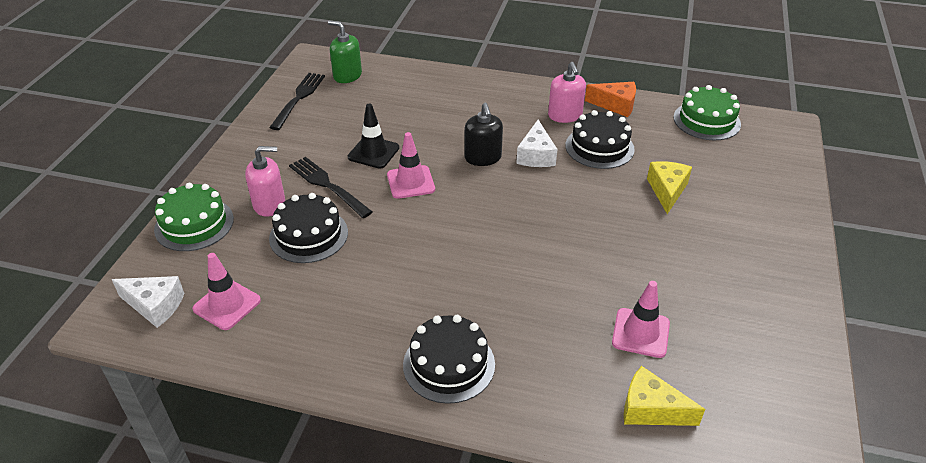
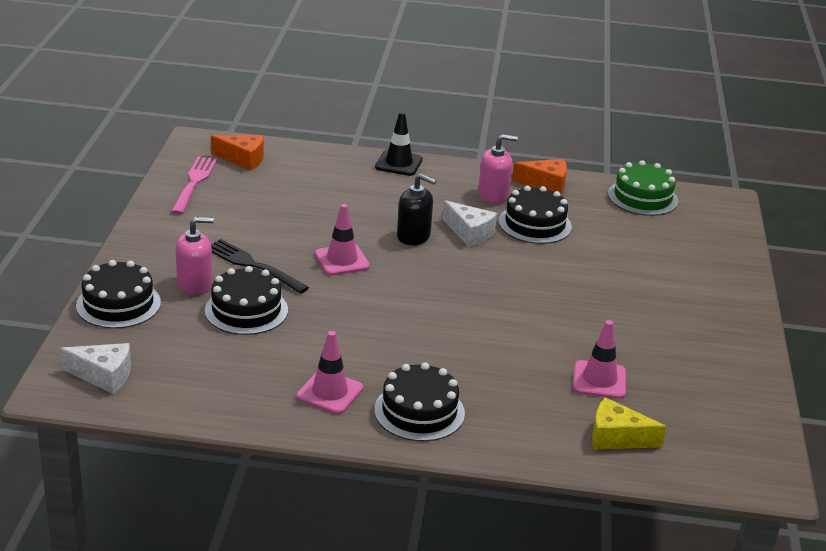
camera: 10 degrees left, 10 degrees down
green cake [154,183,234,251] -> black cake [76,260,161,328]
pink traffic cone [192,253,261,330] -> pink traffic cone moved to [296,331,363,414]
black fork [269,73,325,130] -> pink fork [171,156,217,215]
green soap dispenser [328,21,362,83] -> orange cheese [211,135,264,171]
black traffic cone [348,104,399,169] -> black traffic cone moved to [375,112,423,176]
black soap dispenser [464,103,503,166] -> black soap dispenser turned 45 degrees counterclockwise [397,174,436,245]
white cheese [516,120,557,167] -> white cheese turned 45 degrees counterclockwise [442,200,497,247]
pink soap dispenser [548,62,586,123] -> pink soap dispenser turned 75 degrees counterclockwise [478,134,518,204]
yellow cheese [647,161,692,214] -> none

